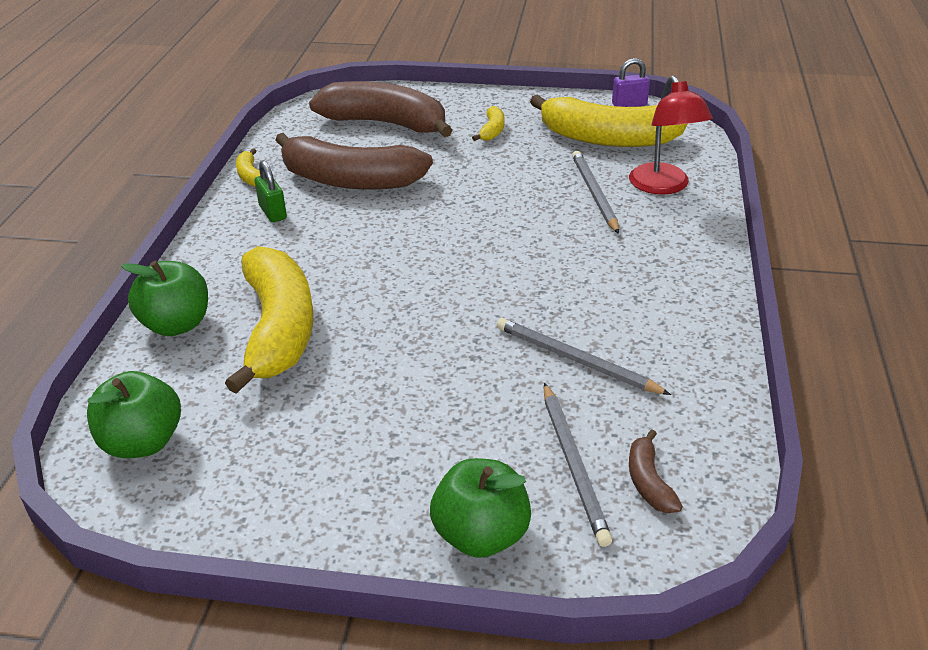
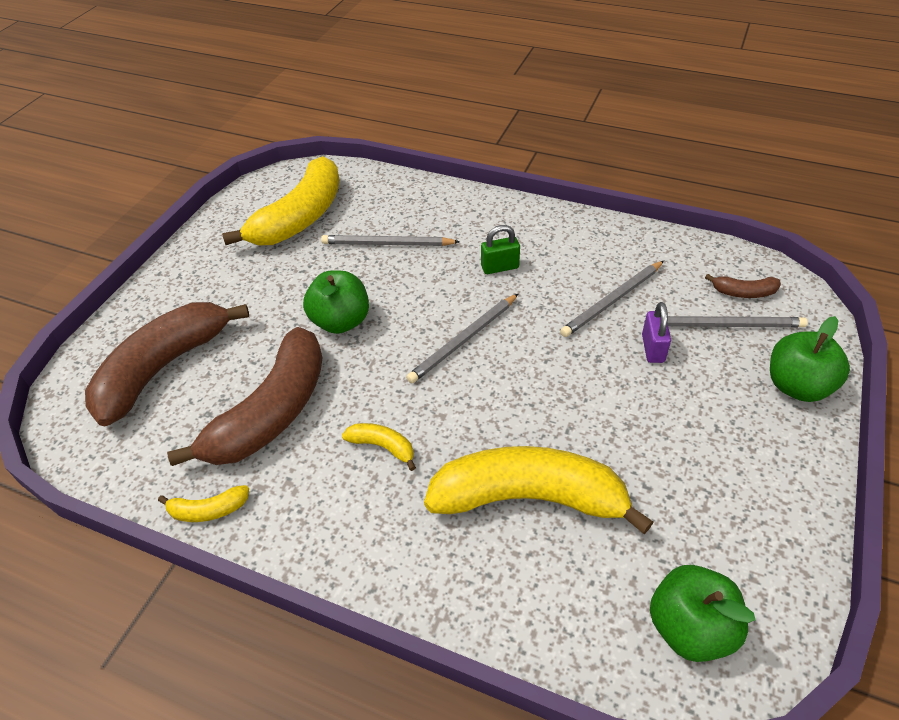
camera: 75 degrees left, 10 degrees up
green apple [121,261,208,336] -> green apple moved to [303,271,369,334]
green padlock [255,160,287,222] -> green padlock moved to [481,225,520,274]
yellow banana [472,106,505,141] -> yellow banana moved to [342,423,416,471]
purple padlock [612,58,650,107] -> purple padlock moved to [642,302,671,363]
red lamp [629,76,713,195] -> none
none -> grey pencil [406,294,518,383]

